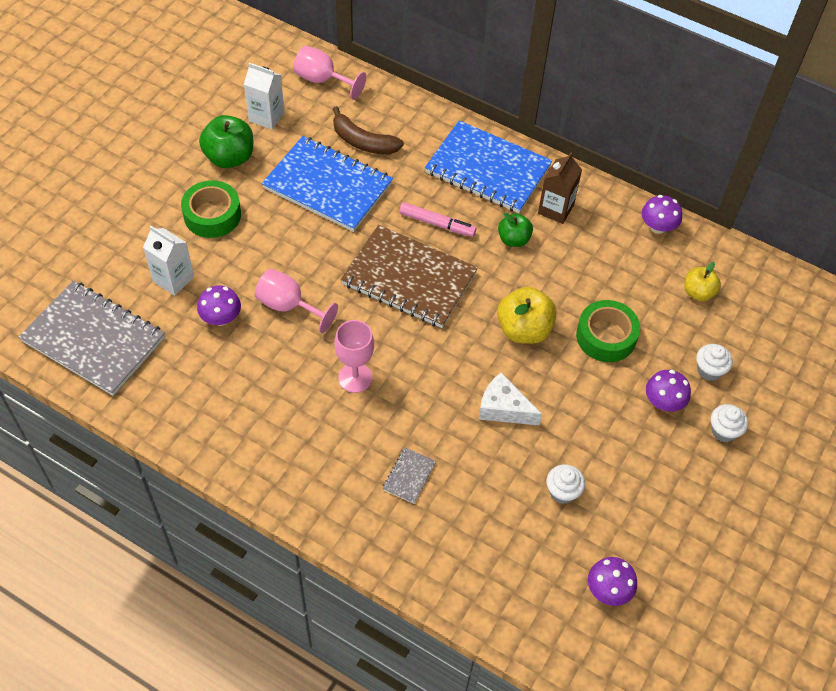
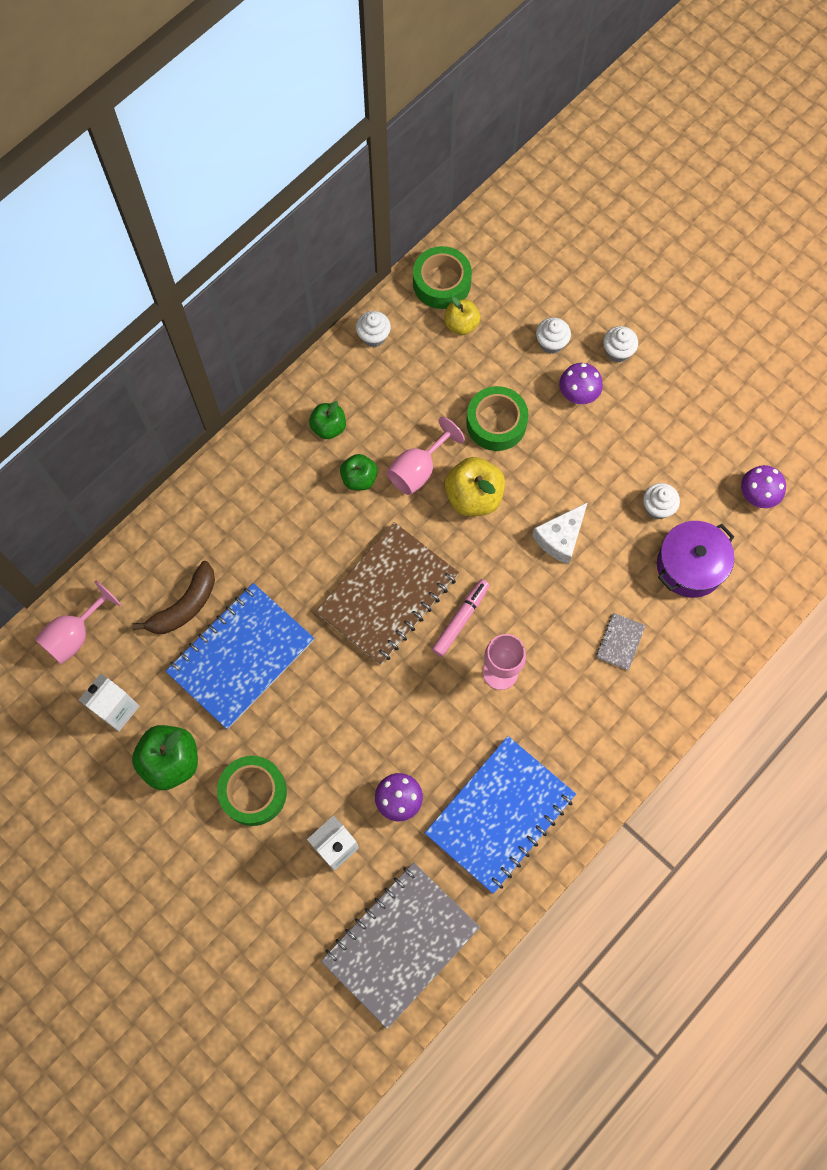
camera: 75 degrees left, 15 degrees up
pink goblet [255,269,338,333] -> pink goblet moved to [386,417,465,495]
grey notebook [383,448,436,504] -> grey notebook turned 75 degrees clockwise [596,613,646,670]
pink marker [399,202,476,237] -> pink marker moved to [432,579,490,657]
blue notebook [425,120,552,213] -> blue notebook moved to [425,736,576,894]
brown carton [538,153,582,224] -> green apple [309,401,346,439]
purple mushroom [642,195,682,234] -> white cupcake [356,311,391,347]
none -> green tape [413,246,472,309]
none -> purple pot [657,521,735,598]

